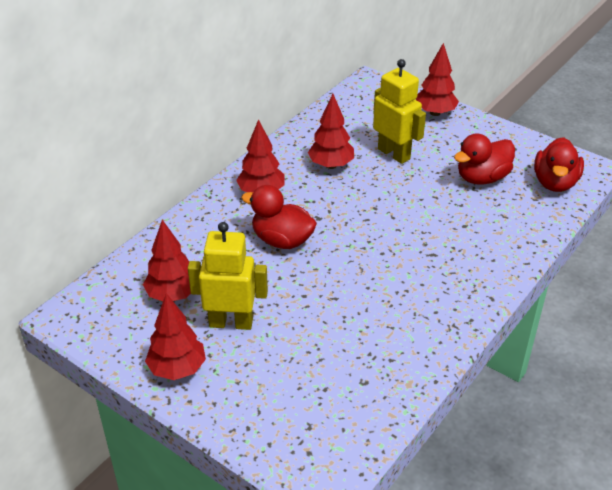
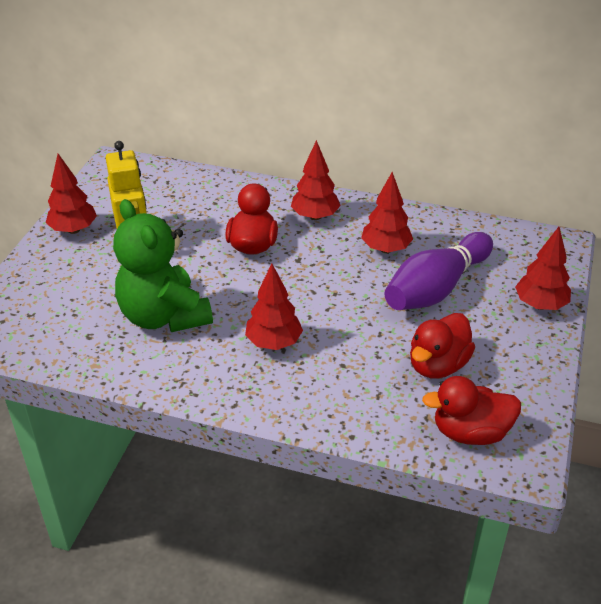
camera: 70 degrees right, 0 degrees up
red tree [143,220,191,301] -> red tree moved to [245,264,303,350]
yellow robot [373,59,426,164] -> purple bowling pin [385,232,493,310]
red duck [454,133,515,185] -> red duck turned 90 degrees counterclockwise [410,313,475,379]
none -> green teddy bear [113,199,213,332]

